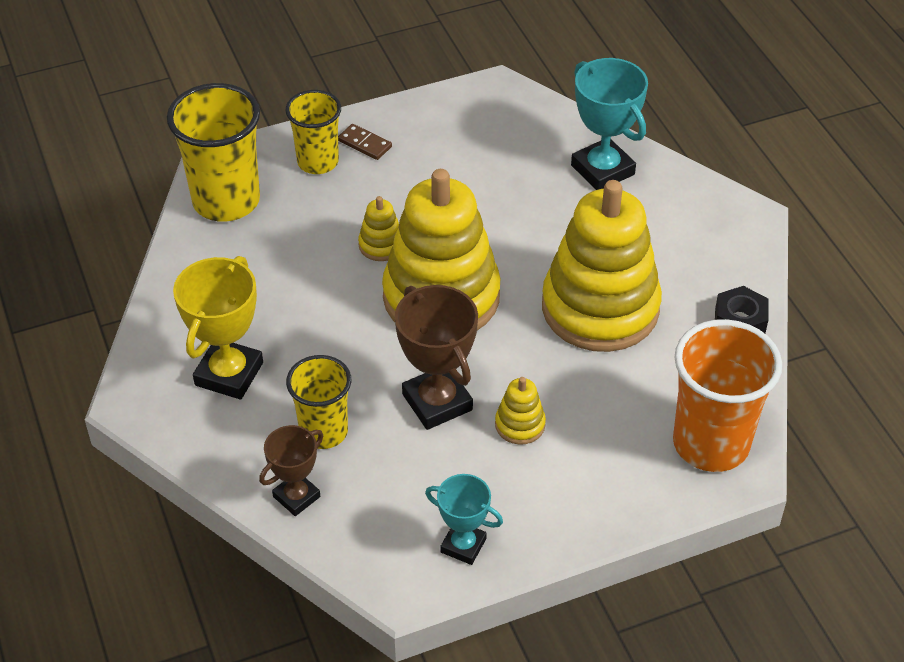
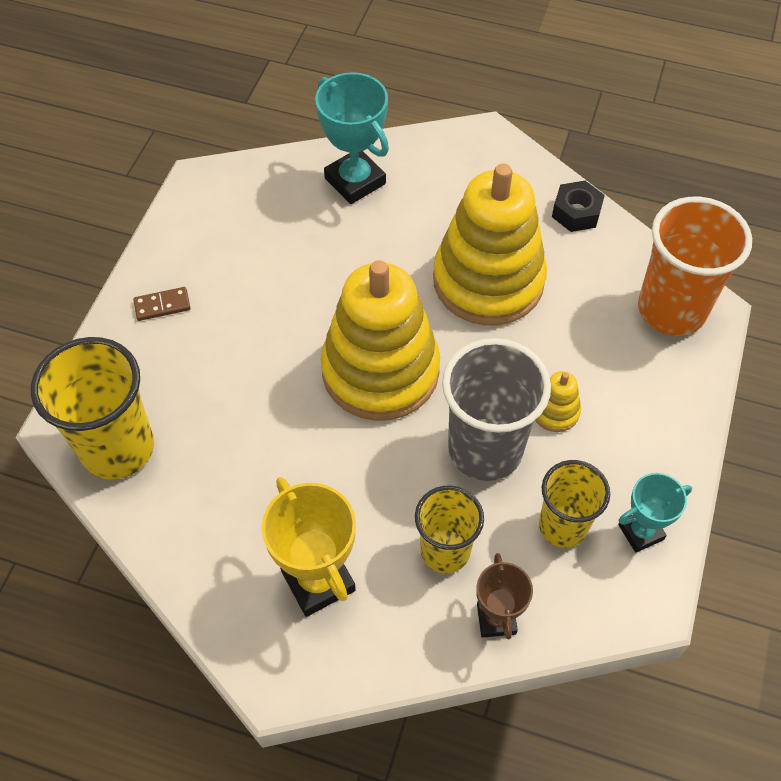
camera: 50 degrees left, 10 degrees up
yellow cup [285,90,341,174] -> yellow cup moved to [539,460,610,548]
yellow stacking toy [358,196,399,261] -> none
brown trophy [395,285,478,430] -> grey cup [442,338,551,481]
turquoise trophy [571,58,648,190] -> turquoise trophy turned 45 degrees clockwise [315,72,389,204]

